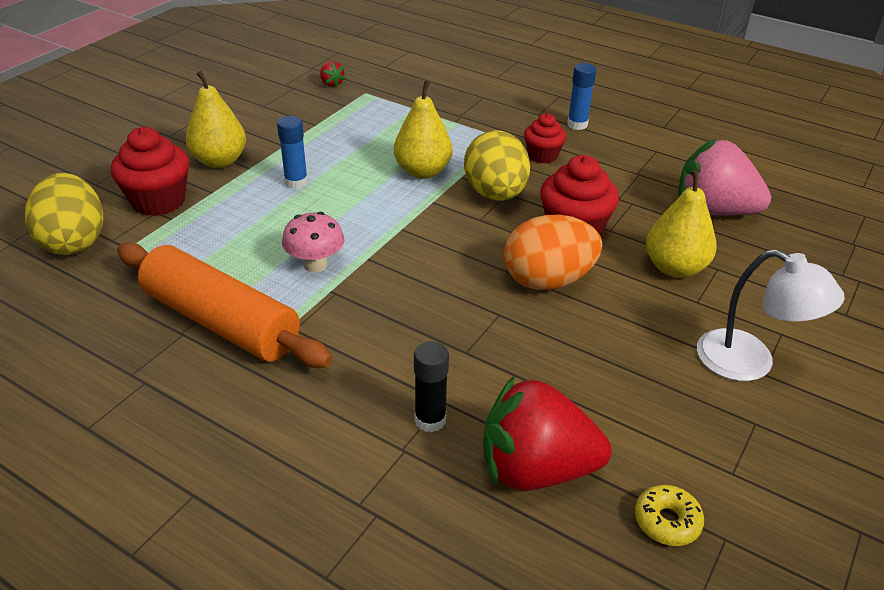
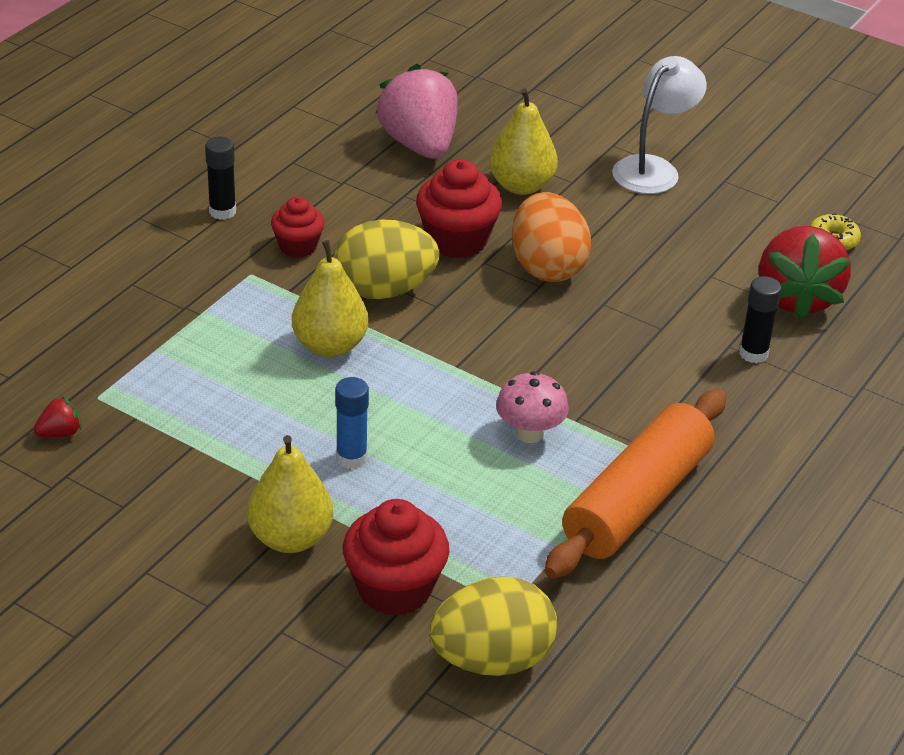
camera: 90 degrees left, 0 degrees up
blue glue stick [567,63,596,130] -> black glue stick [205,137,236,220]
pink strawberry [678,139,771,215] -> pink strawberry turned 135 degrees clockwise [376,64,458,159]

